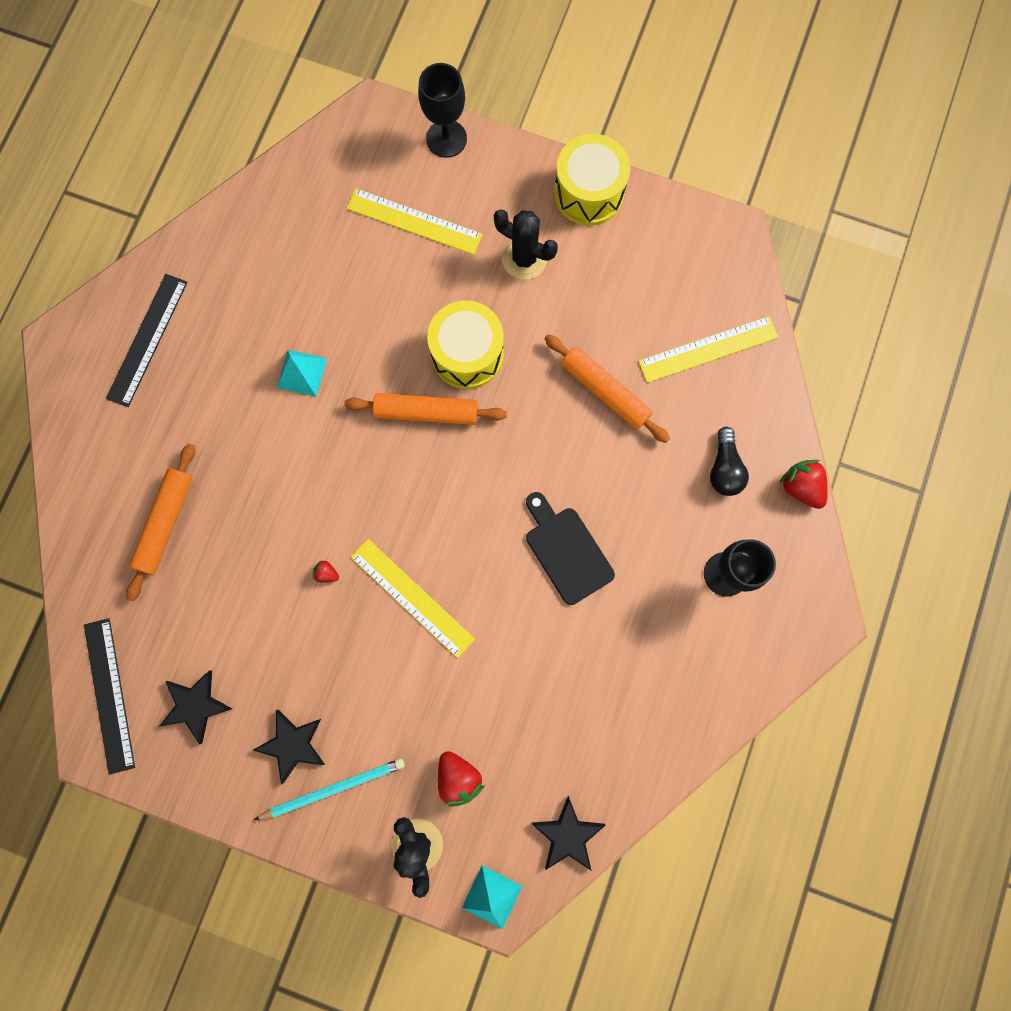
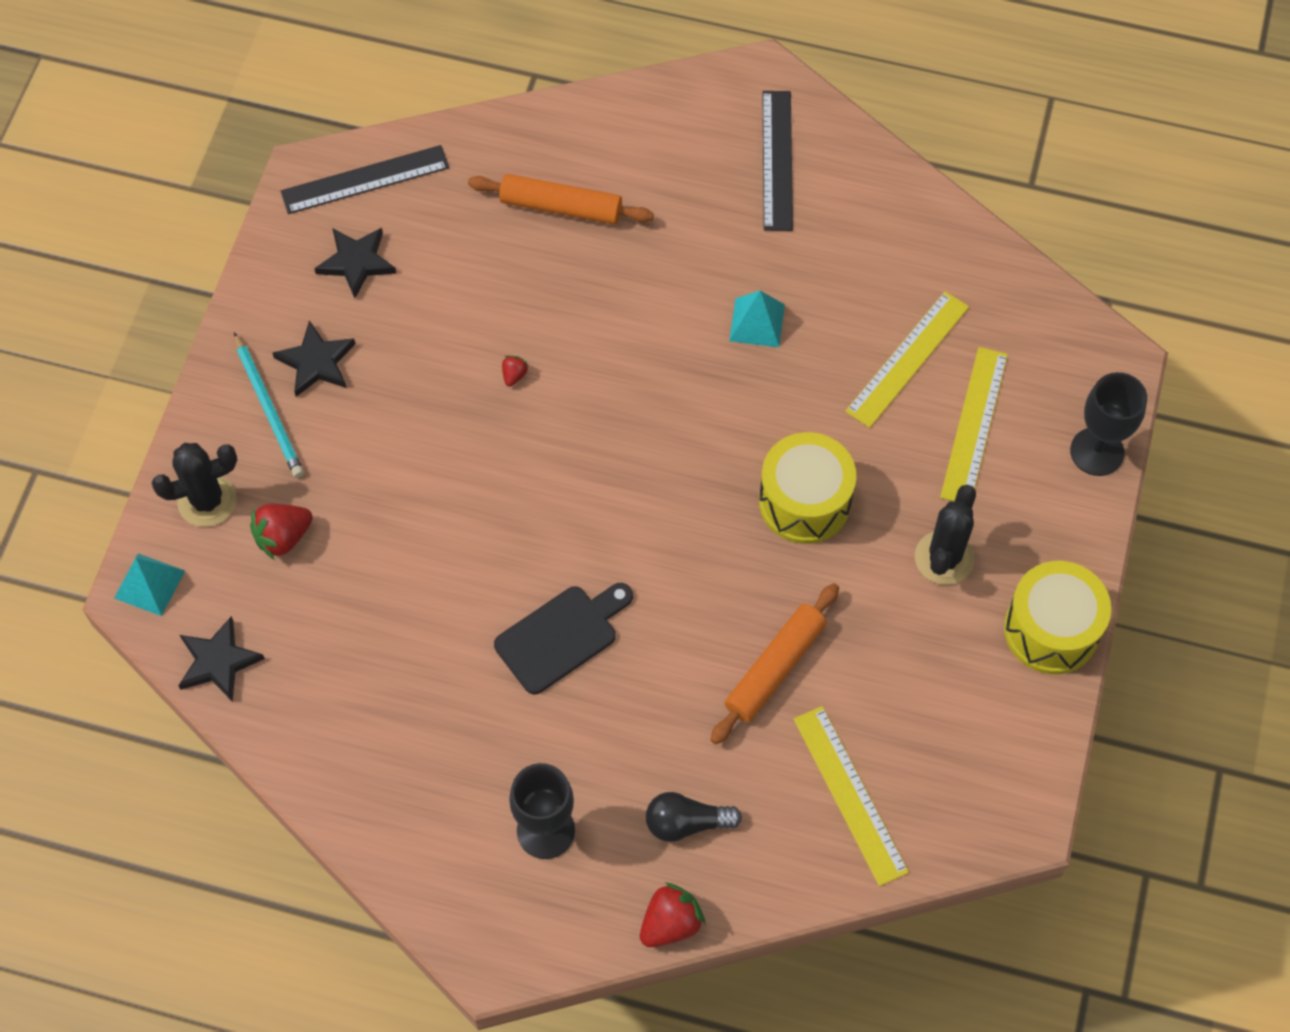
camera: 85 degrees right, 15 degrees down
black ruler [106,274,188,407] -> black ruler turned 75 degrees clockwise [763,91,793,231]
orange rolling pin [344,393,507,425] -> none
yellow ruler [351,539,475,658] -> yellow ruler moved to [845,291,969,428]

